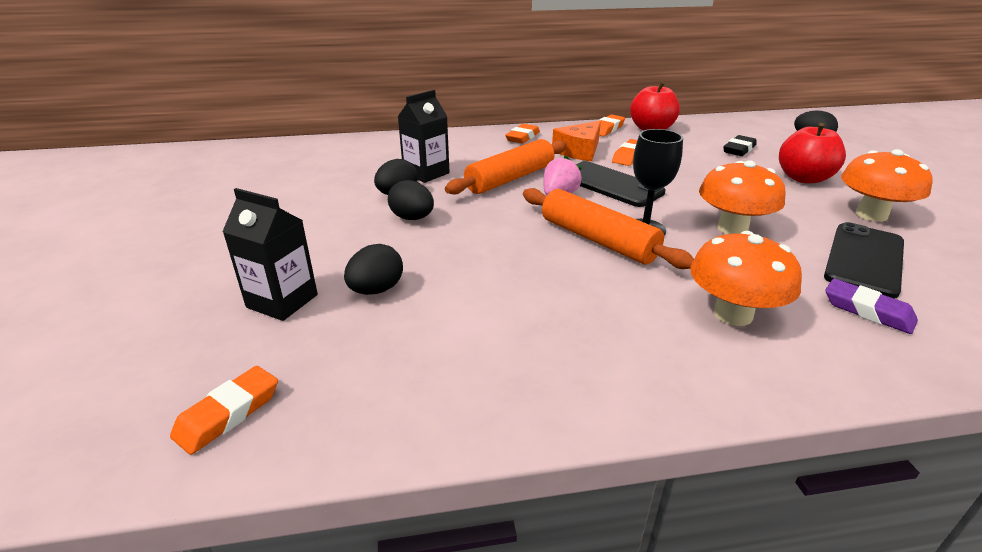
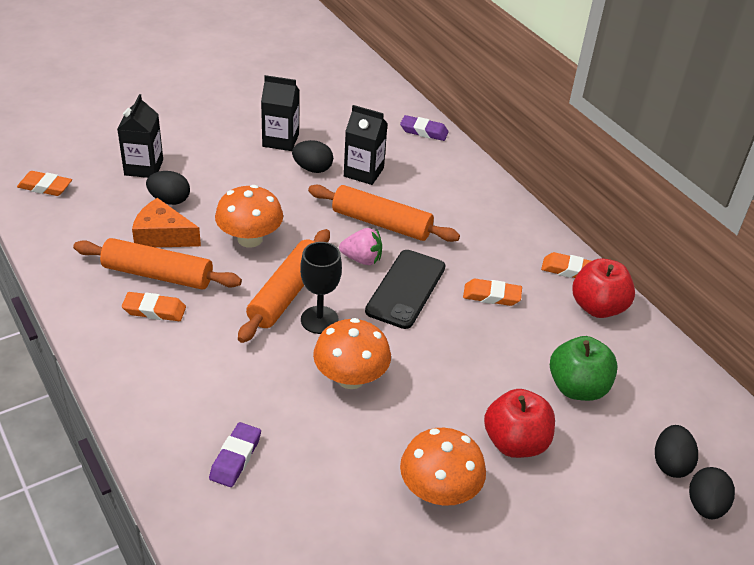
camera: 65 degrees right, 10 degrees up
black egg [388,180,434,220] -> black egg moved to [689,467,735,519]
orange eraser [505,124,540,144] -> orange eraser moved to [122,292,186,321]
orange cheese [552,121,601,161] -> orange cheese moved to [132,198,201,248]
orange mushroom [690,231,802,326] -> orange mushroom moved to [215,185,283,248]
black eraser [723,135,757,156] -> green apple [550,336,618,401]
black phone [824,222,904,299] -> none
none -> orange rolling pin [73,238,242,290]
none -> black carton [261,75,299,151]
none -> purple eraser [400,115,449,141]

